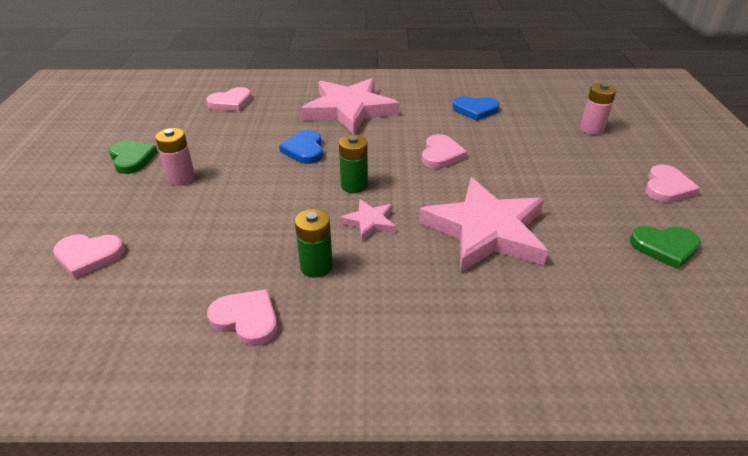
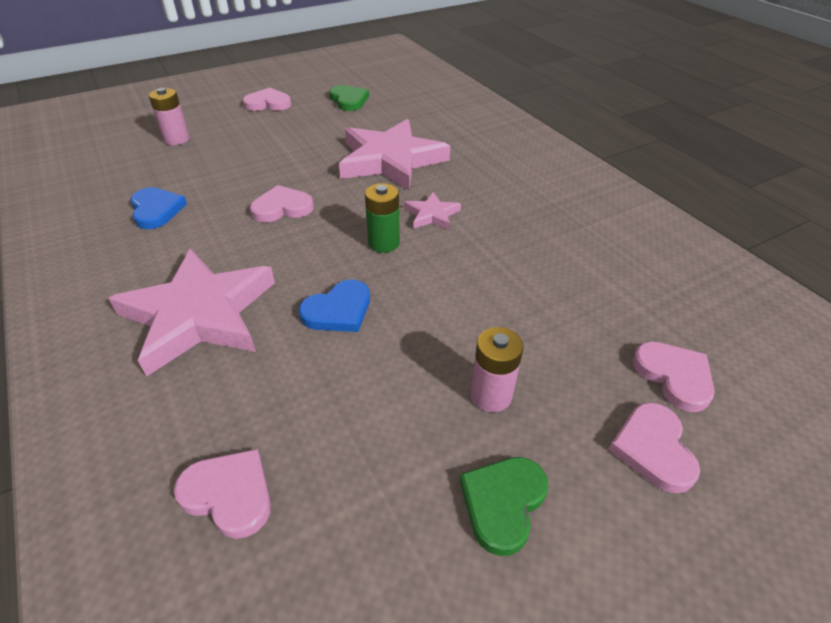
camera: 120 degrees left, 5 degrees up
pink heart [207,289,277,346] -> pink heart moved to [609,402,700,493]
green battery [295,209,333,278] -> none

